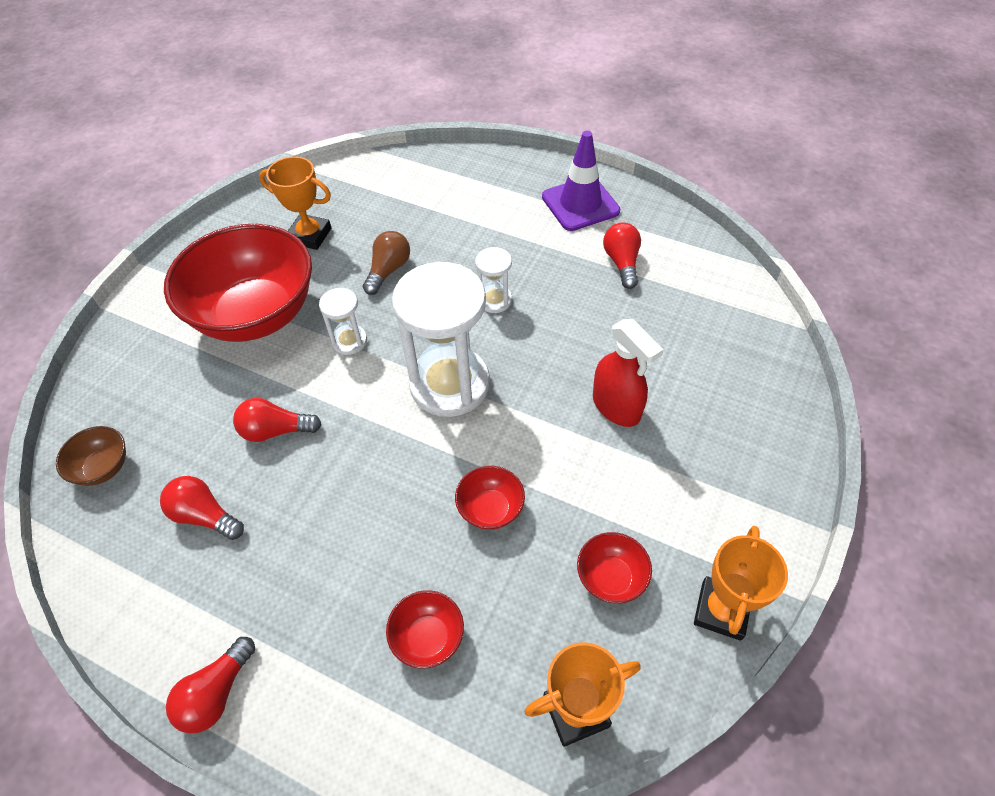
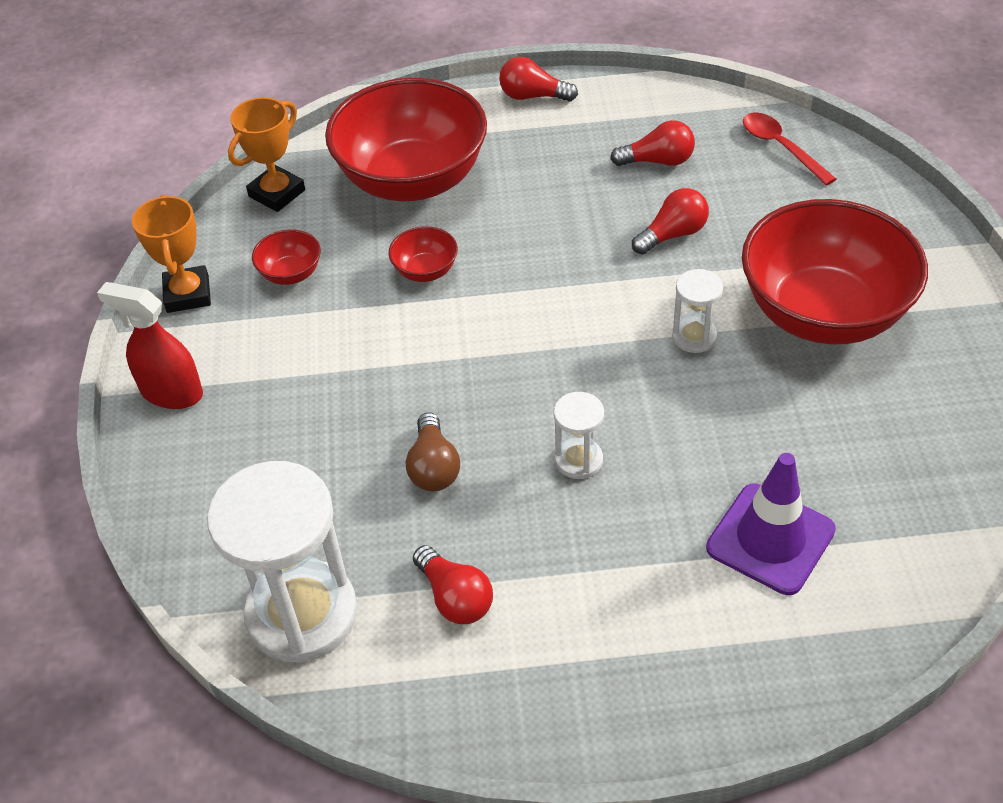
camera: 150 degrees right, 5 degrees down
brown bowl [56,426,126,486] -> red spoon [743,113,836,186]
red light bulb [166,637,255,734] -> red light bulb turned 75 degrees counterclockwise [499,57,578,102]
orange trophy [259,156,331,250] -> none
brown light bulb [363,231,410,295] -> brown light bulb moved to [406,412,460,491]
red bowl [386,590,464,668] -> red bowl [325,78,487,201], size x2.44
white hourglass [392,262,490,417] -> white hourglass moved to [207,461,357,663]
purple traffic cone [542,131,620,231] -> purple traffic cone moved to [706,453,836,595]
red spray bottle [593,319,663,427] -> red spray bottle moved to [97,282,203,409]

